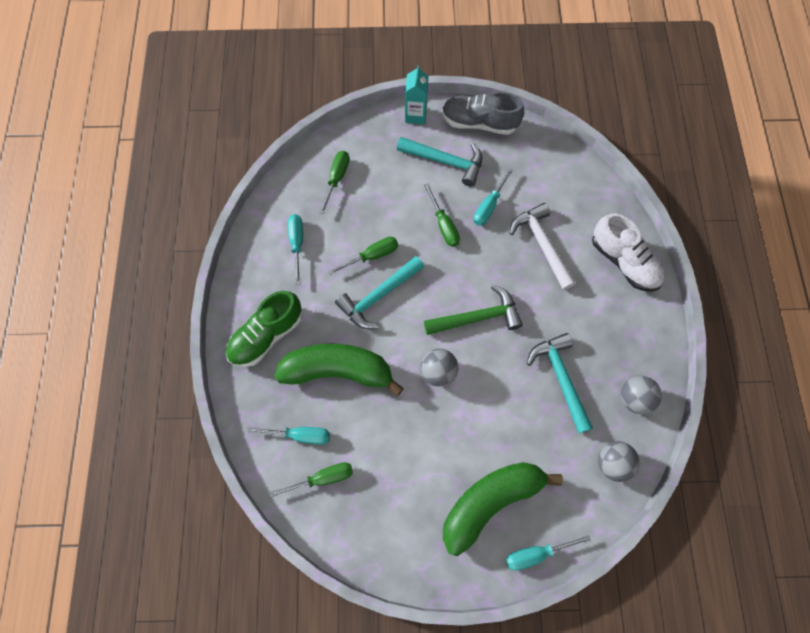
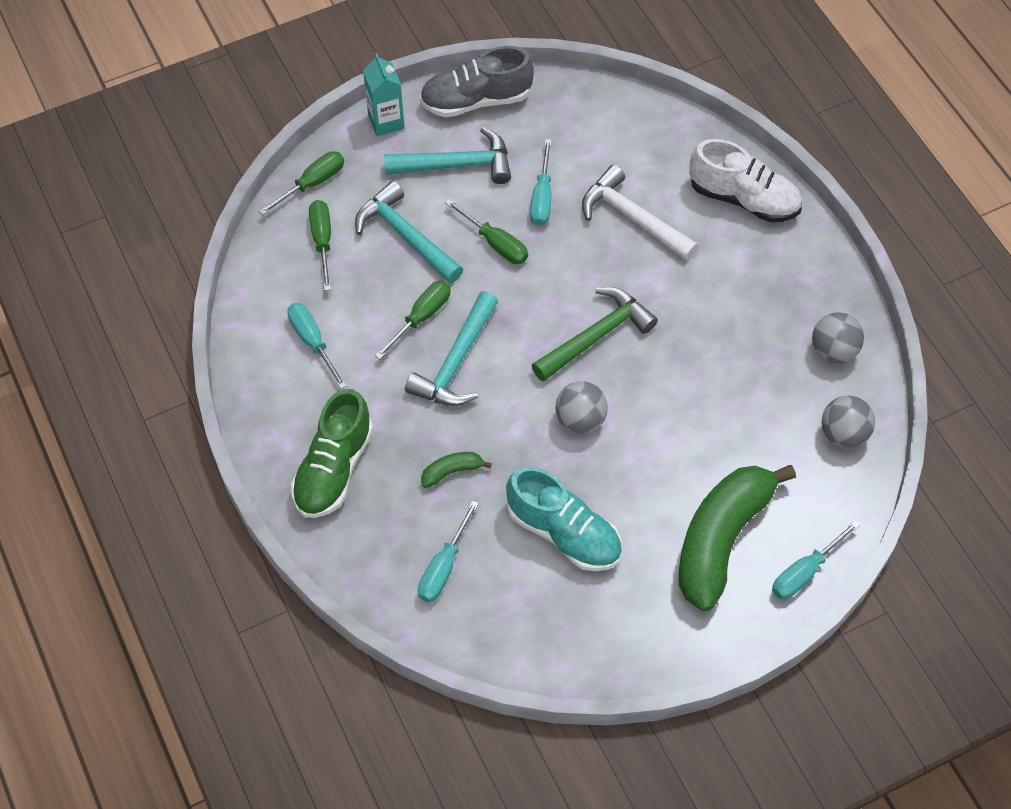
camera: 25 degrees left, 10 degrees down
turquoise screwdriver [247,427,330,445] -> turquoise screwdriver turned 135 degrees clockwise [418,501,479,602]
green screwdriver [269,462,353,497] -> green screwdriver moved to [259,151,344,215]
green banana [274,344,404,396] -> green banana [421,452,492,488], size x0.41
turquoise hammer [527,333,593,434] -> turquoise hammer moved to [355,181,463,283]
none -> turquoise shoe [506,467,622,571]

